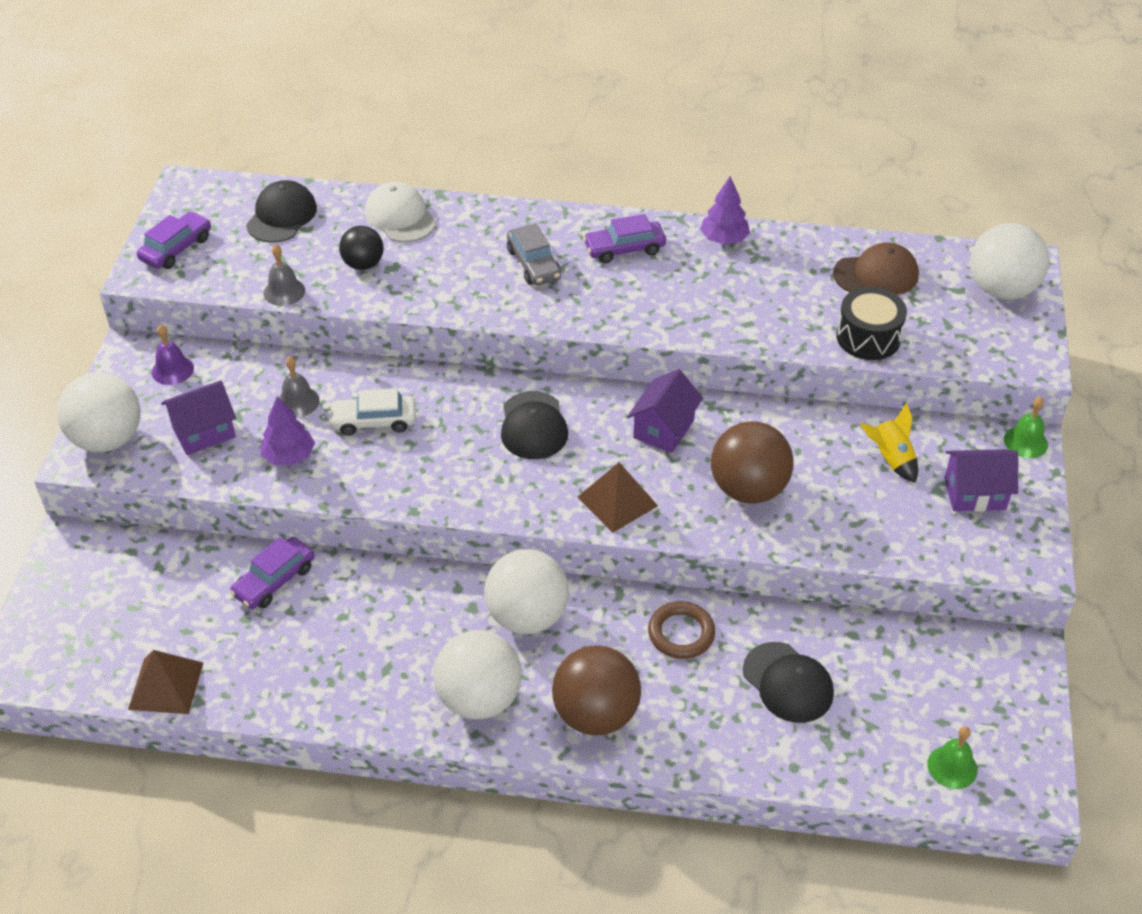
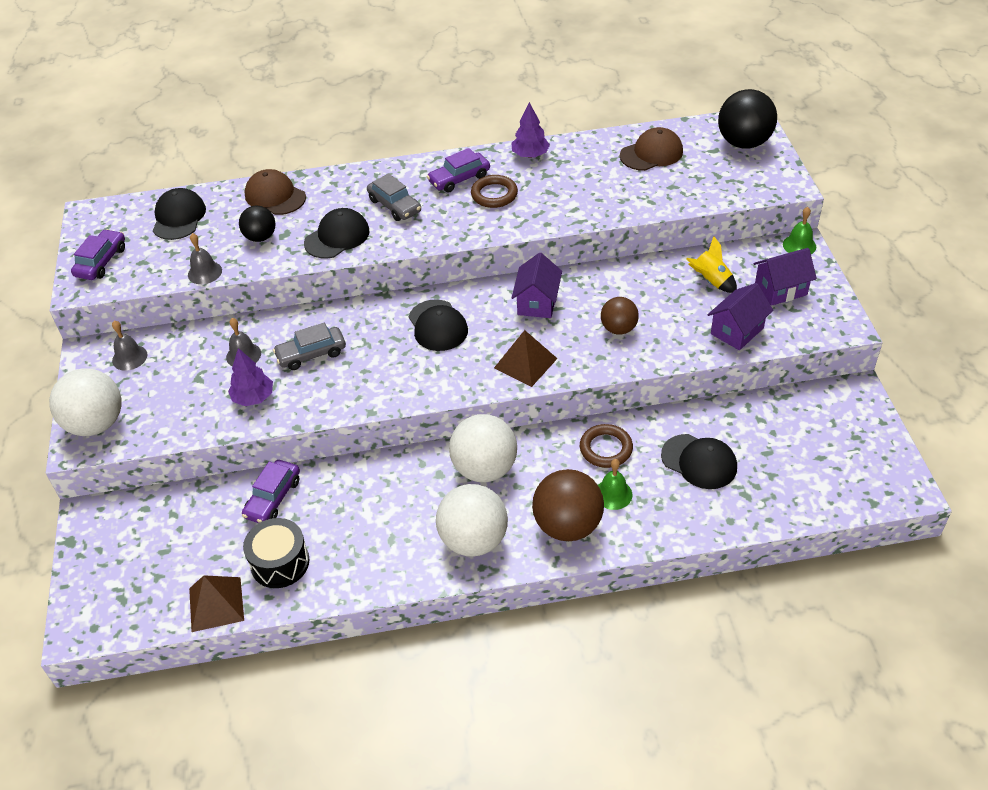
camera: 15 degrees left, 0 degrees up
purple bell [152,325,194,385] -> grey bell [112,320,148,371]
purple house [161,380,236,455] -> purple house moved to [707,283,773,350]
white car [329,388,416,436] -> grey car [273,323,346,370]
white cap [365,182,436,243] -> brown cap [244,169,306,215]
brown ball [711,421,794,504] -> brown ball [601,297,639,335], size x0.59
black drum [836,287,907,360] -> black drum moved to [243,518,309,588]
green bell [927,726,977,789] -> green bell moved to [598,459,632,510]
white ball [970,223,1049,300] -> black ball [718,89,777,149]
none -> black cap [304,208,370,259]
none -> brown ring [471,175,518,208]

